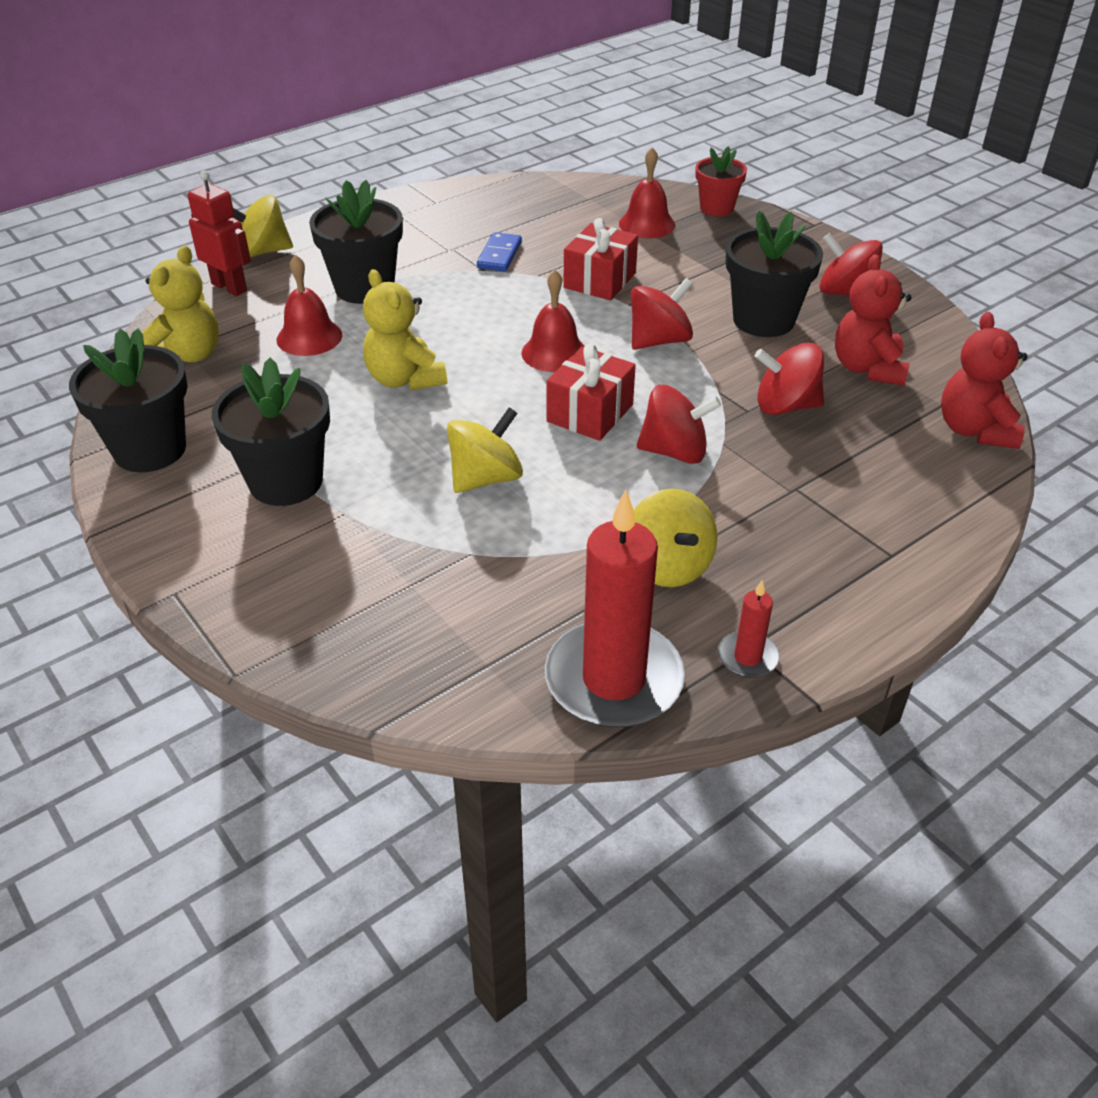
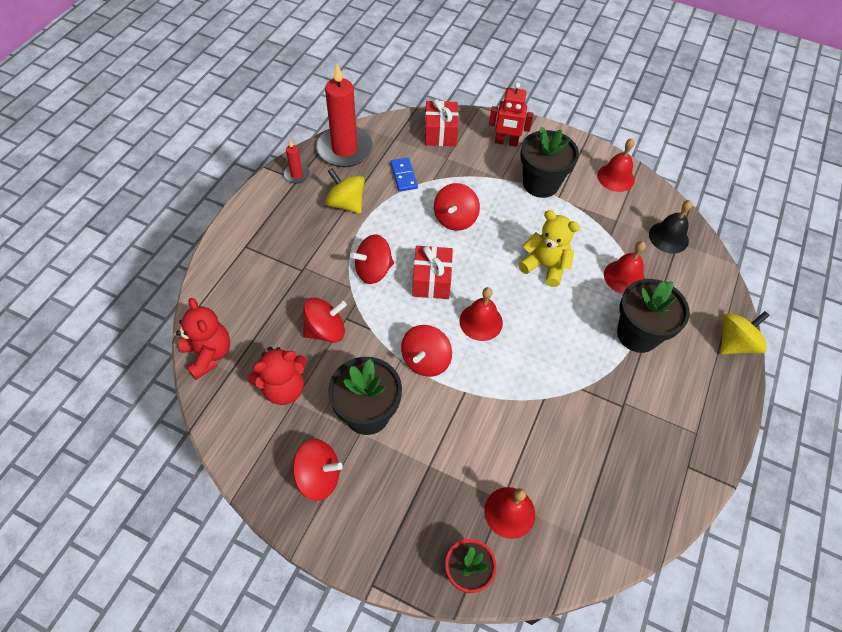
camera: 150 degrees right, 15 degrees up
black flower pot [69,328,188,472] -> red bell [597,138,635,192]
yellow teddy bear [142,245,219,362] -> black bell [649,200,692,253]
red robot [188,171,251,296] -> red robot moved to [489,82,534,147]
yellow spinning top [447,407,523,493] -> red spinning top [434,183,480,231]
blue domino [477,232,522,271] -> blue domino moved to [390,158,418,192]
red gift [564,218,638,300] -> red gift moved to [425,99,459,146]
red teddy bear [835,254,912,386] -> red teddy bear turned 90 degrees clockwise [247,347,307,405]

